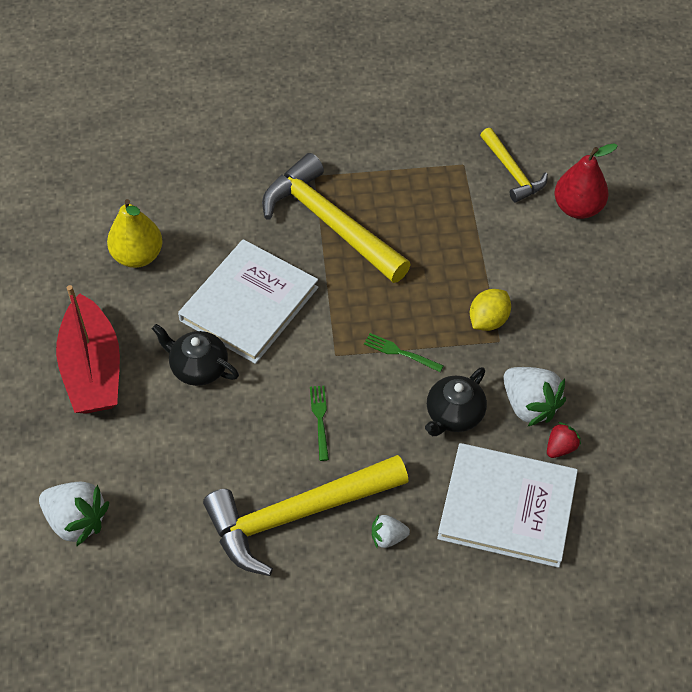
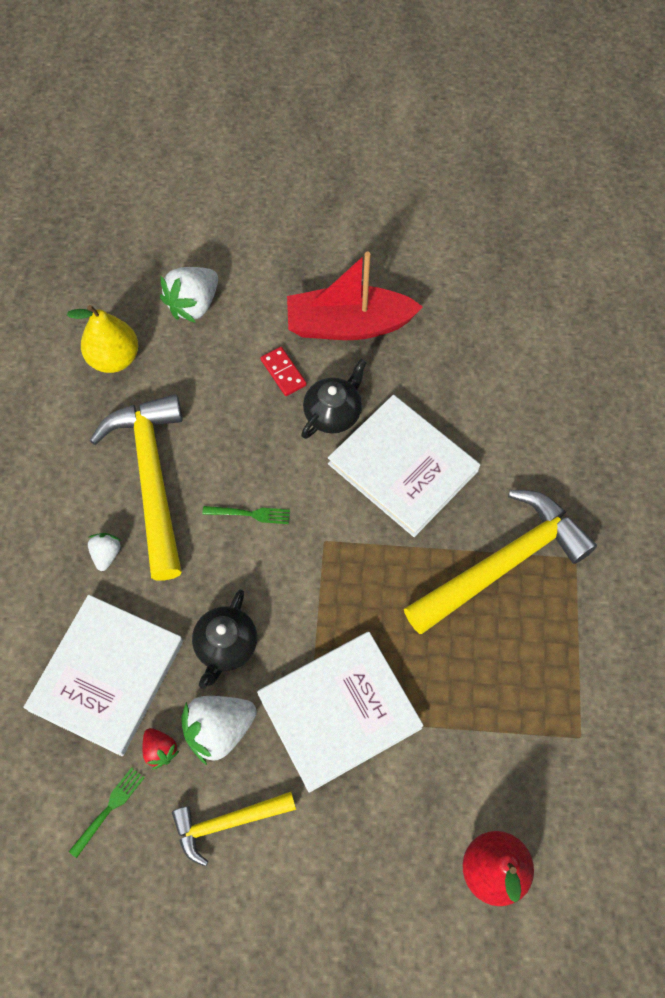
camera: 100 degrees right, 10 degrees up
yellow pear [107,199,163,268] -> yellow pear moved to [67,305,138,373]
green fork [364,333,444,372] -> green fork moved to [69,767,144,858]
black teapot [425,367,487,436] -> black teapot turned 120 degrees counterclockwise [192,590,257,689]
yellow lemon [470,289,511,331] -> white book [257,632,424,793]
yellow hammer [480,128,548,203] -> yellow hammer moved to [172,792,296,866]
none -> red domino [261,347,307,396]

